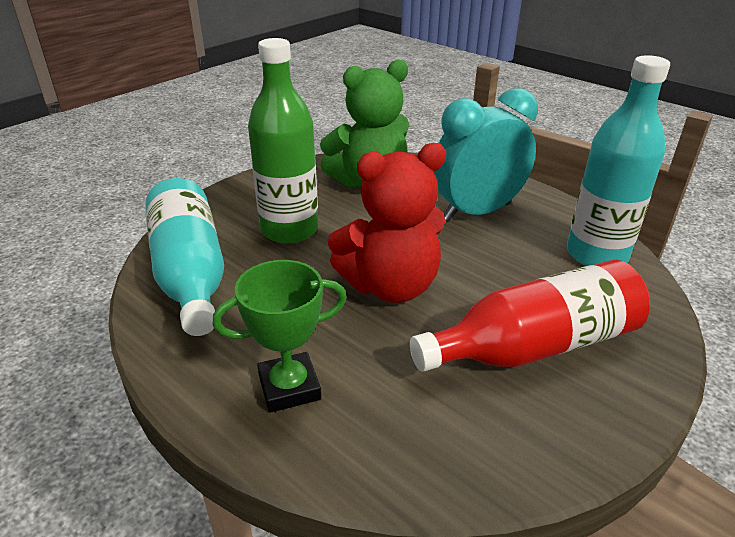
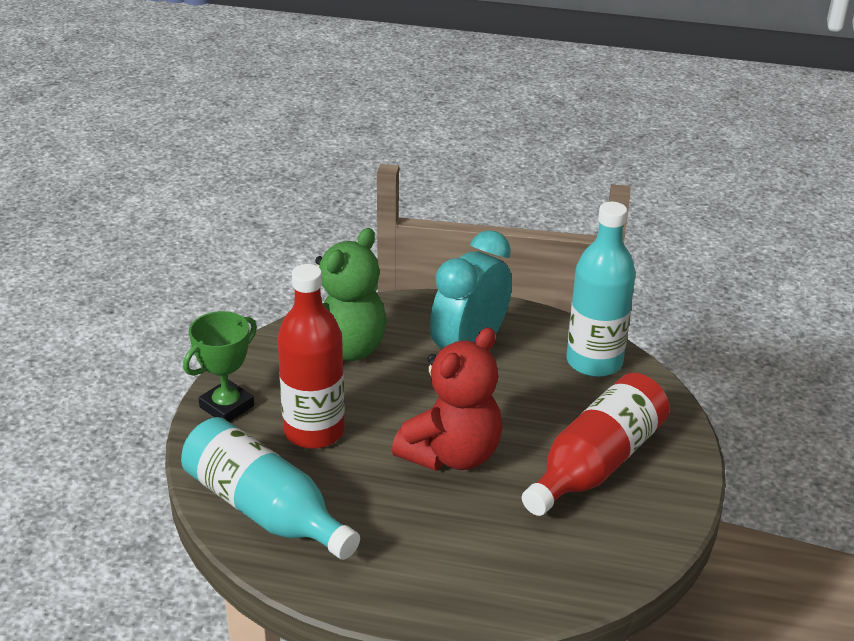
camera: 30 degrees left, 0 degrees up
green trophy [213,260,347,413] -> green trophy moved to [183,311,257,422]
green bottle [248,38,318,244] -> red bottle [277,264,345,449]

